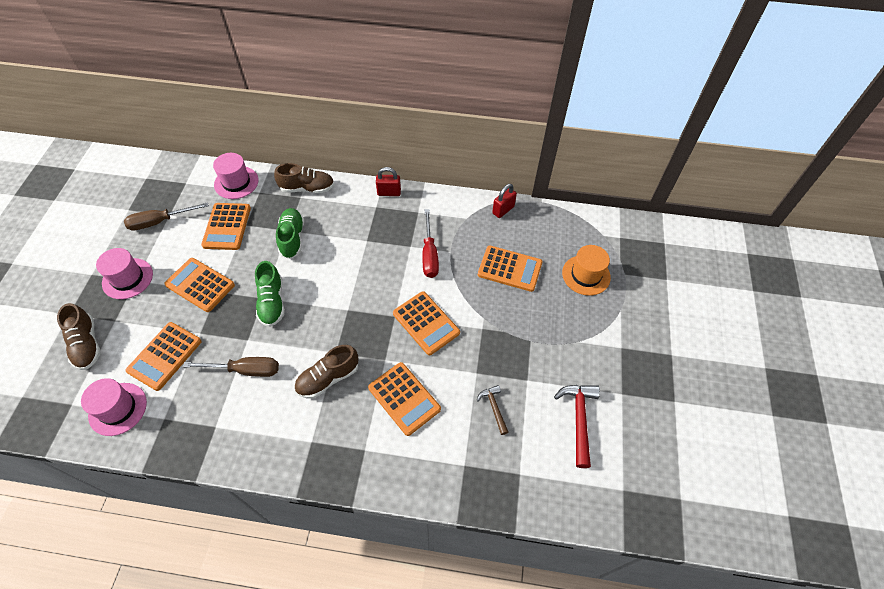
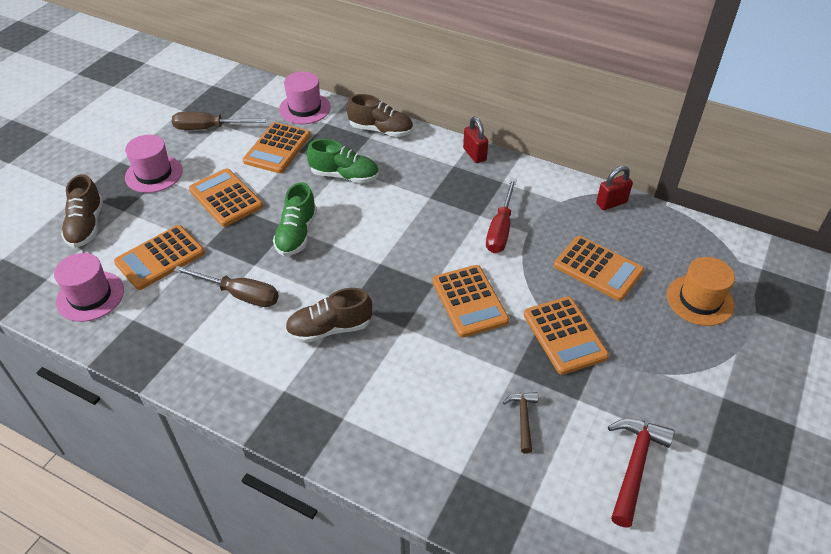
camera: 20 degrees right, 10 degrees down
green shoe [276,208,304,259] -> green shoe turned 90 degrees clockwise [307,139,379,183]
orange calculator [368,362,441,436] -> orange calculator moved to [524,296,609,375]
red padlock [376,167,401,196] -> red padlock turned 45 degrees clockwise [463,117,488,163]

